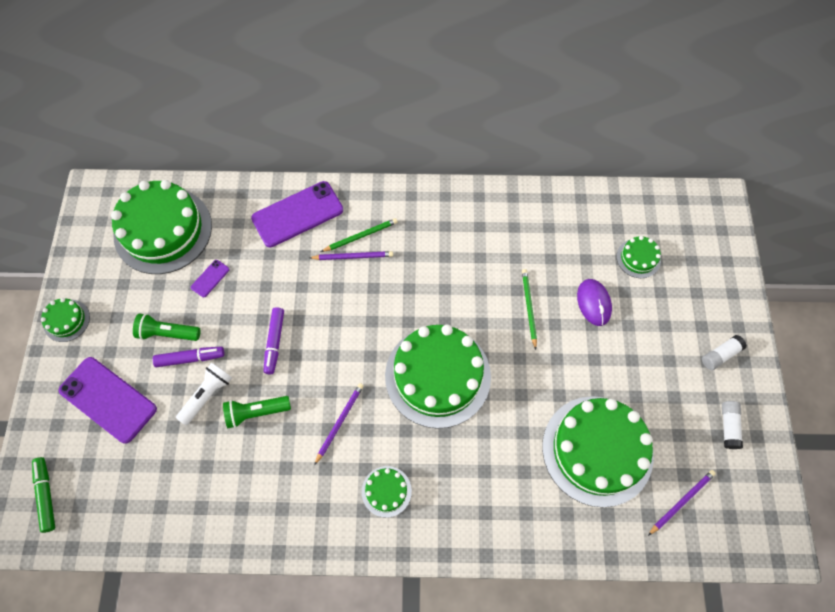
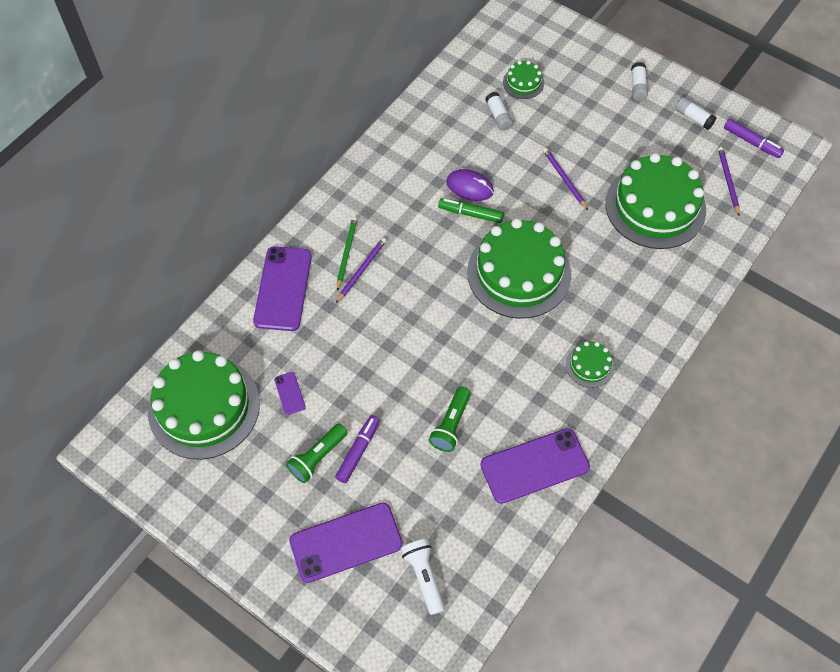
camera: 55 degrees left, 5 degrees down
green marker [32,457,55,533] -> green marker moved to [438,198,504,223]
green cake [41,298,90,342] -> none
white flashlight [176,363,232,425] -> white flashlight moved to [401,539,445,615]
purple marker [263,307,284,374] -> purple marker moved to [724,119,784,158]
purple pencil [314,383,364,465] -> purple pencil moved to [543,148,588,210]
green pencil [522,269,537,350] -> none
purple mouse [577,279,612,326] -> purple mouse moved to [446,169,494,201]
none -> purple phone [480,428,590,504]
none -> white glue stick [485,92,513,131]

